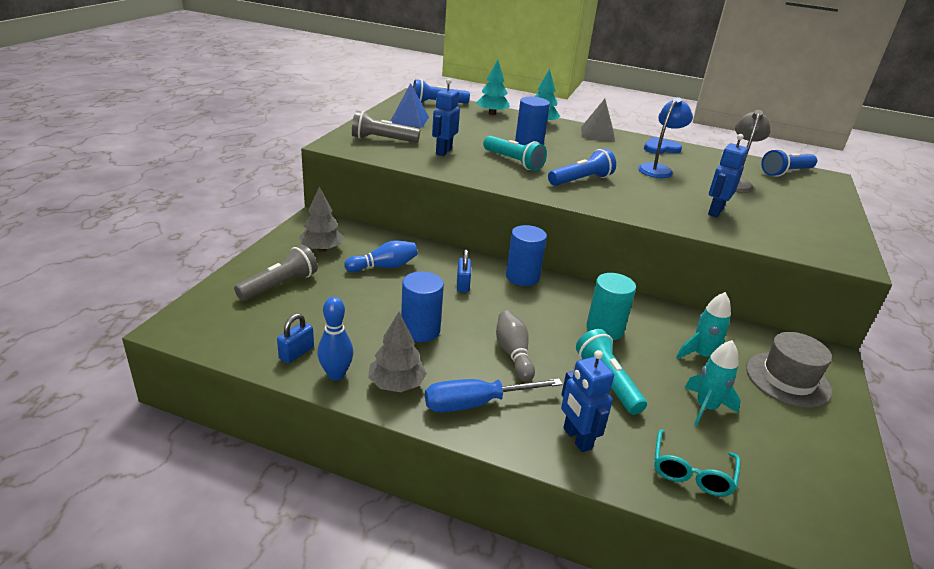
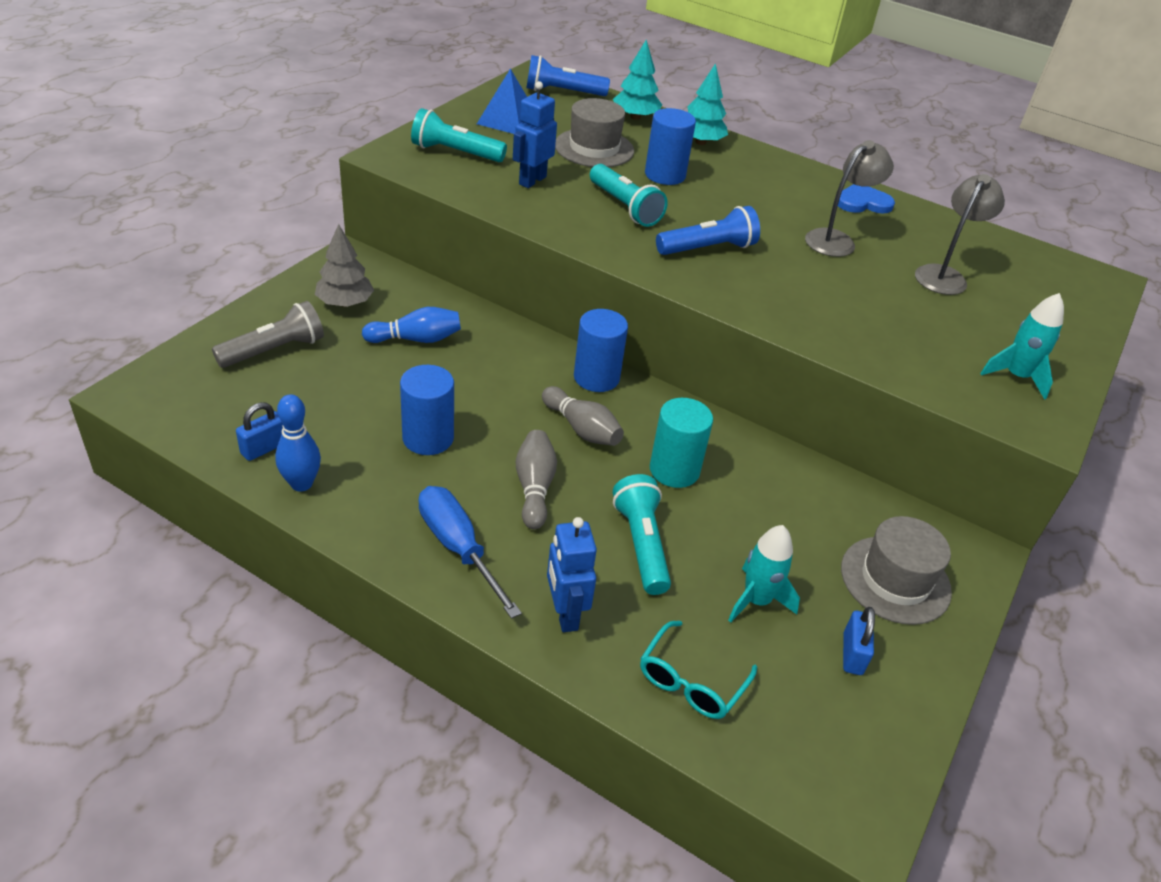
camera: 10 degrees right, 10 degrees up
grey flashlight [352,111,420,143] -> turquoise flashlight [411,108,507,162]
grey tree [368,312,427,392] -> none
blue screwdriver [425,378,563,412] -> blue screwdriver turned 60 degrees clockwise [419,486,522,619]
blue padlock [457,249,471,292] -> blue padlock moved to [843,607,875,675]
grey pyramid [581,99,615,142] -> none
blue lamp [638,97,693,178] -> grey lamp [805,140,894,257]
turquoise rocket [676,292,731,359] -> turquoise rocket moved to [980,293,1064,400]
blue robot [708,134,748,217] -> none
blue flashlight [761,149,817,177] -> none
none -> grey bowling pin [542,386,624,446]
none -> grey hat [555,98,634,167]

